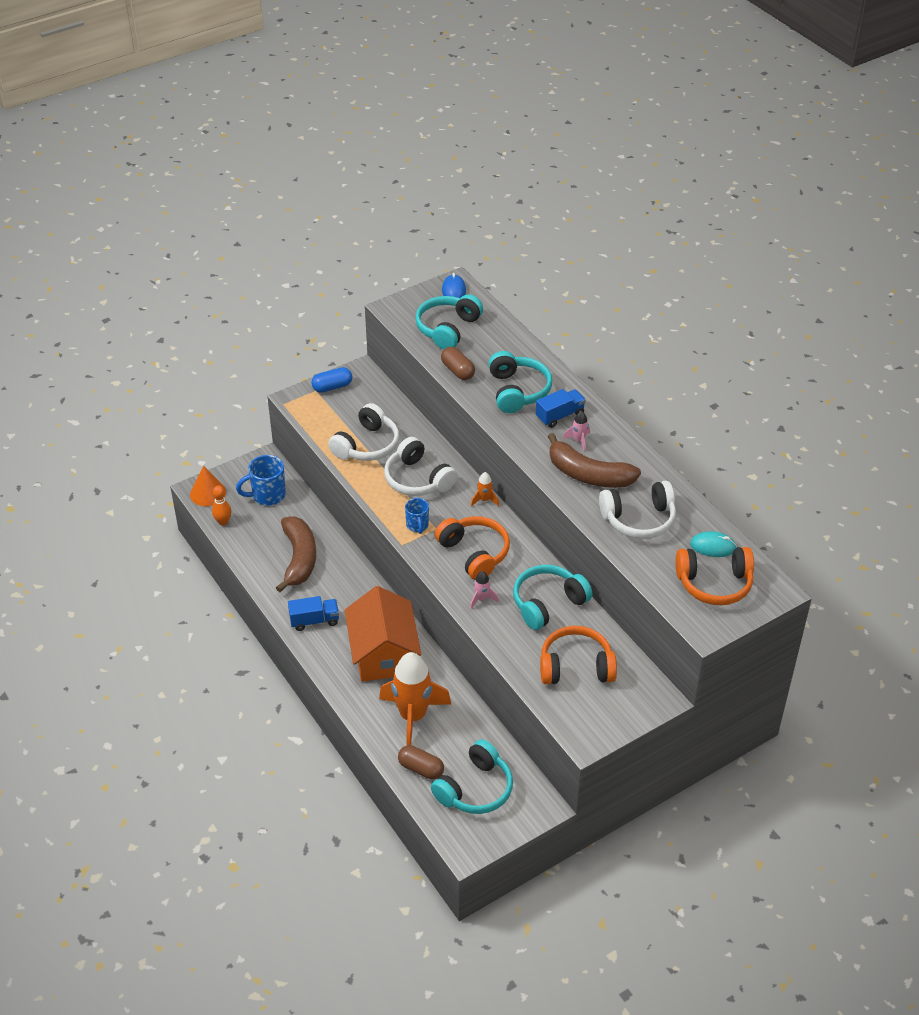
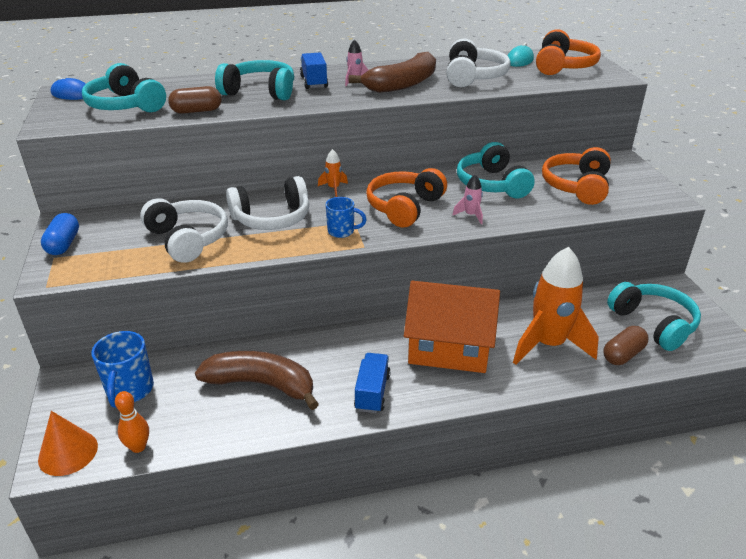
camera: 70 degrees left, 10 degrees down
orange headphones [435,516,510,580] -> orange headphones turned 45 degrees counterclockwise [366,168,447,228]

